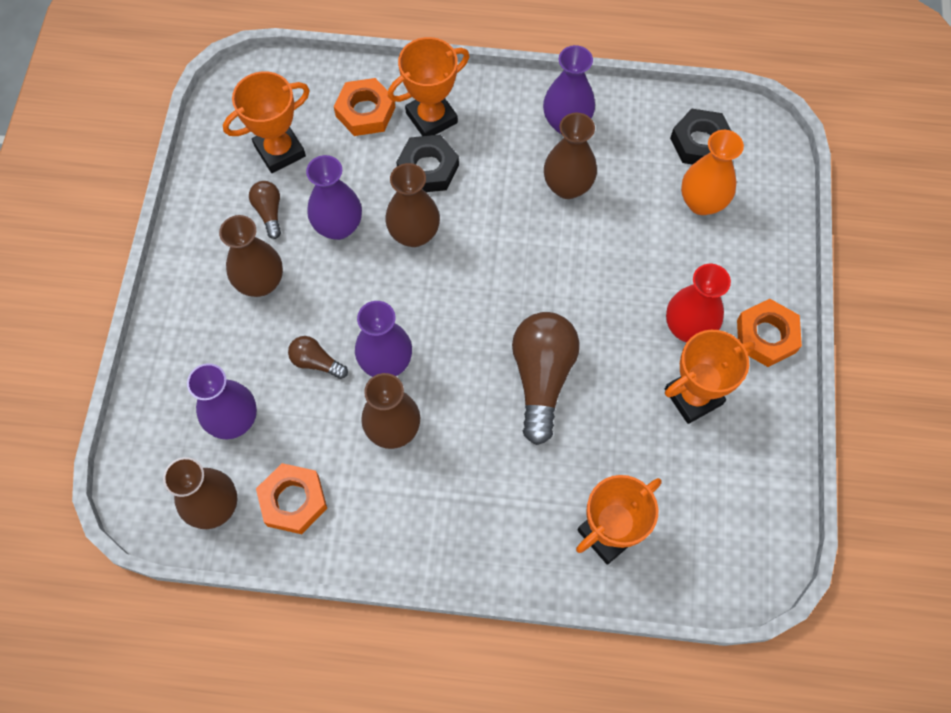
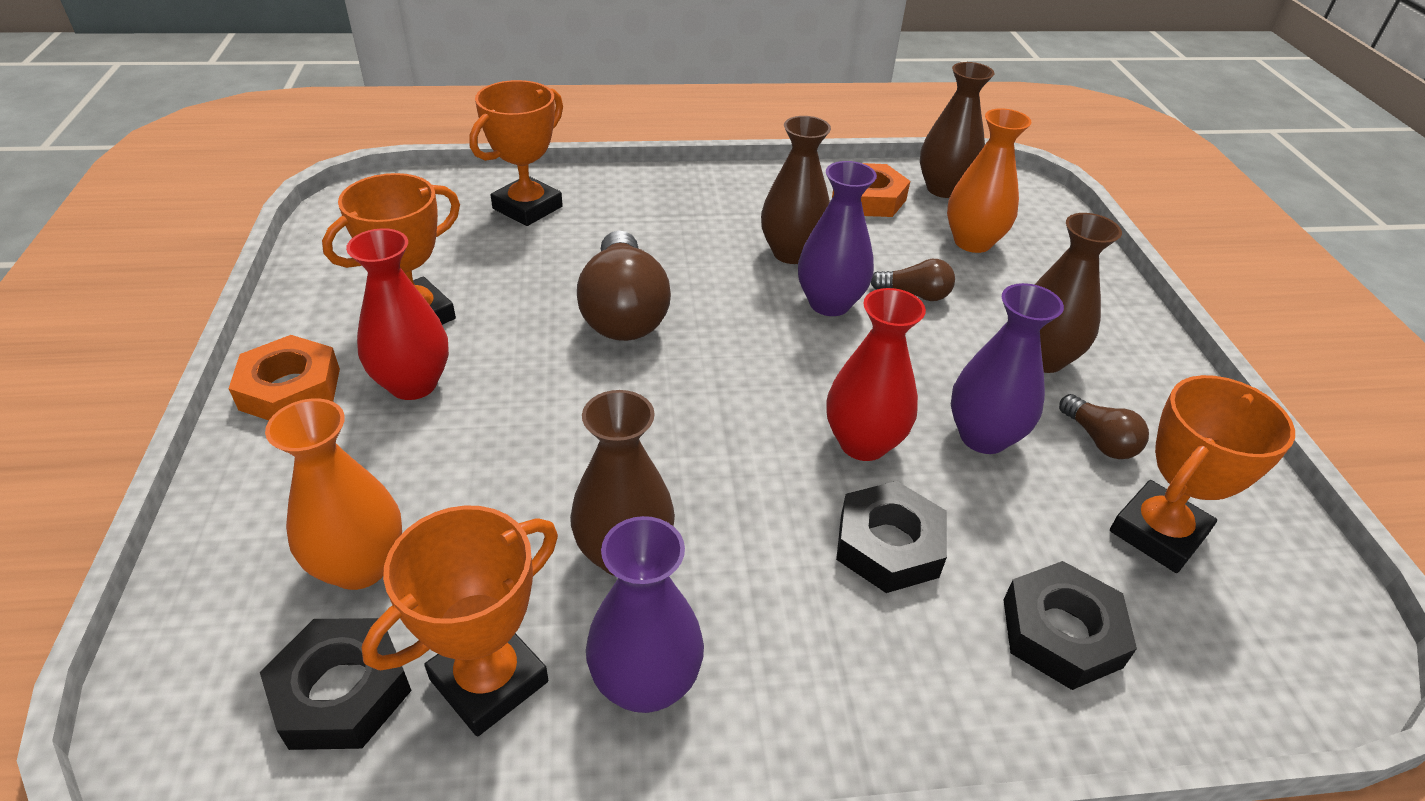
camera: 165 degrees right, 25 degrees down
purple vase [187,363,257,440] -> orange vase [947,108,1031,253]
orange nut [334,78,395,136] -> black nut [1003,561,1137,690]
brown vase [385,163,440,247] -> red vase [826,288,926,461]
orange trophy [388,37,469,136] -> orange trophy moved to [362,505,558,736]

